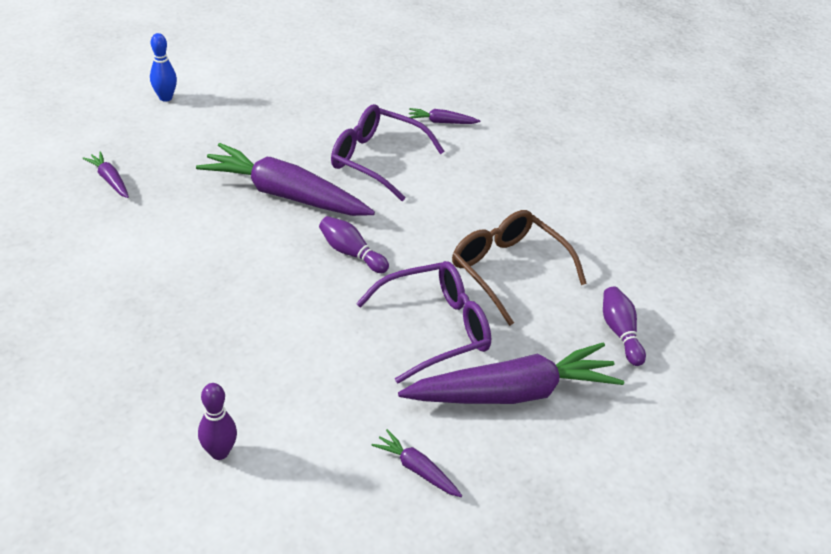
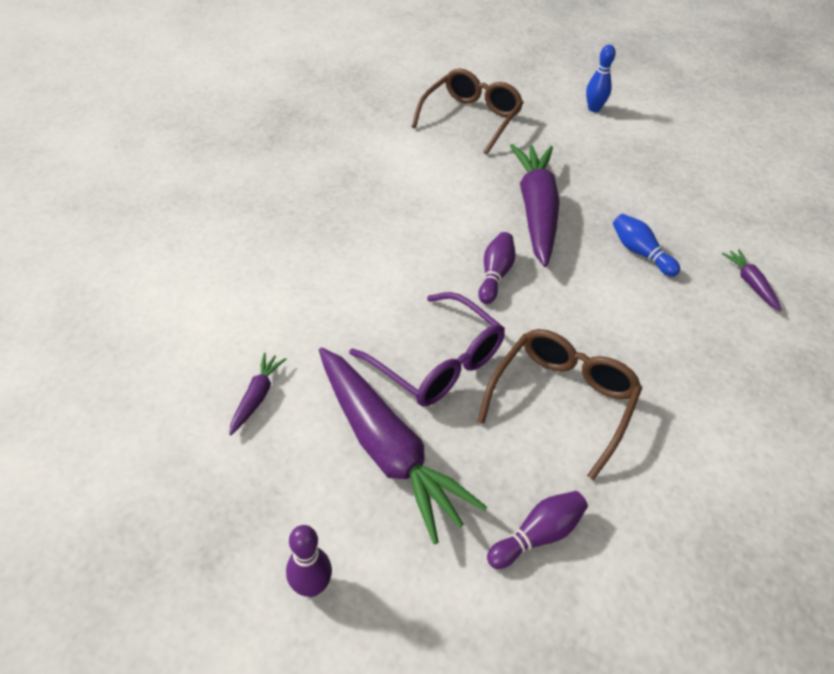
camera: 70 degrees right, 5 degrees up
purple carrot [82,151,129,198] -> brown glasses [411,69,524,155]
purple bowling pin [198,383,237,460] -> purple bowling pin moved to [286,525,332,597]
purple glasses [331,104,445,201] -> blue bowling pin [613,214,680,277]

